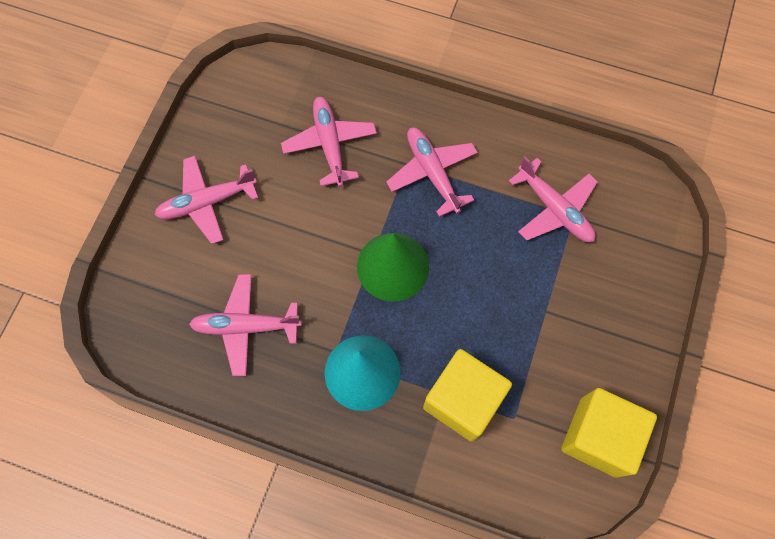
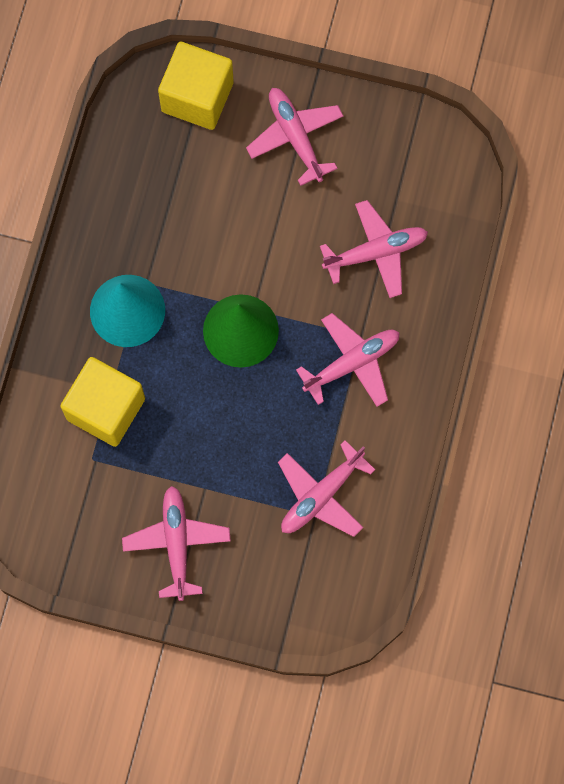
camera: 85 degrees right, 5 degrees up
pink plane [189,274,302,376] -> pink plane moved to [122,486,231,601]
yellow cube [561,388,657,478] -> yellow cube moved to [158,42,234,130]

